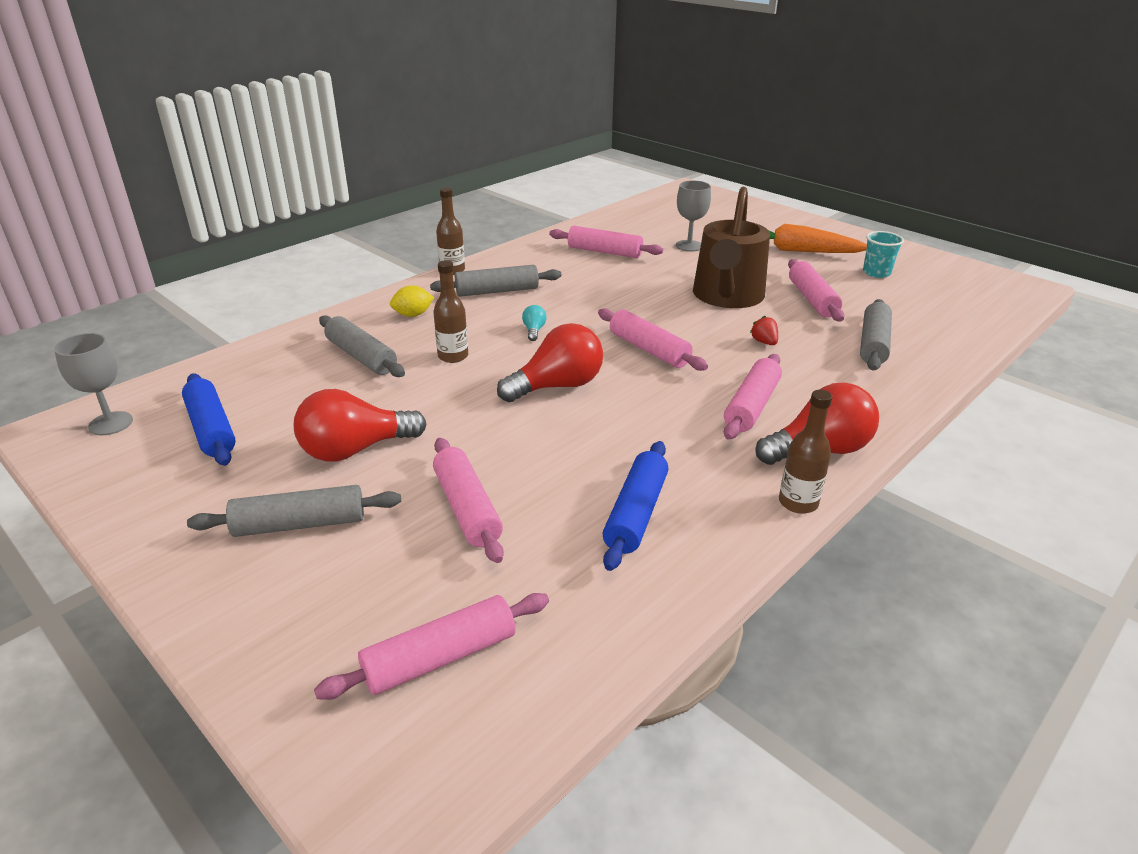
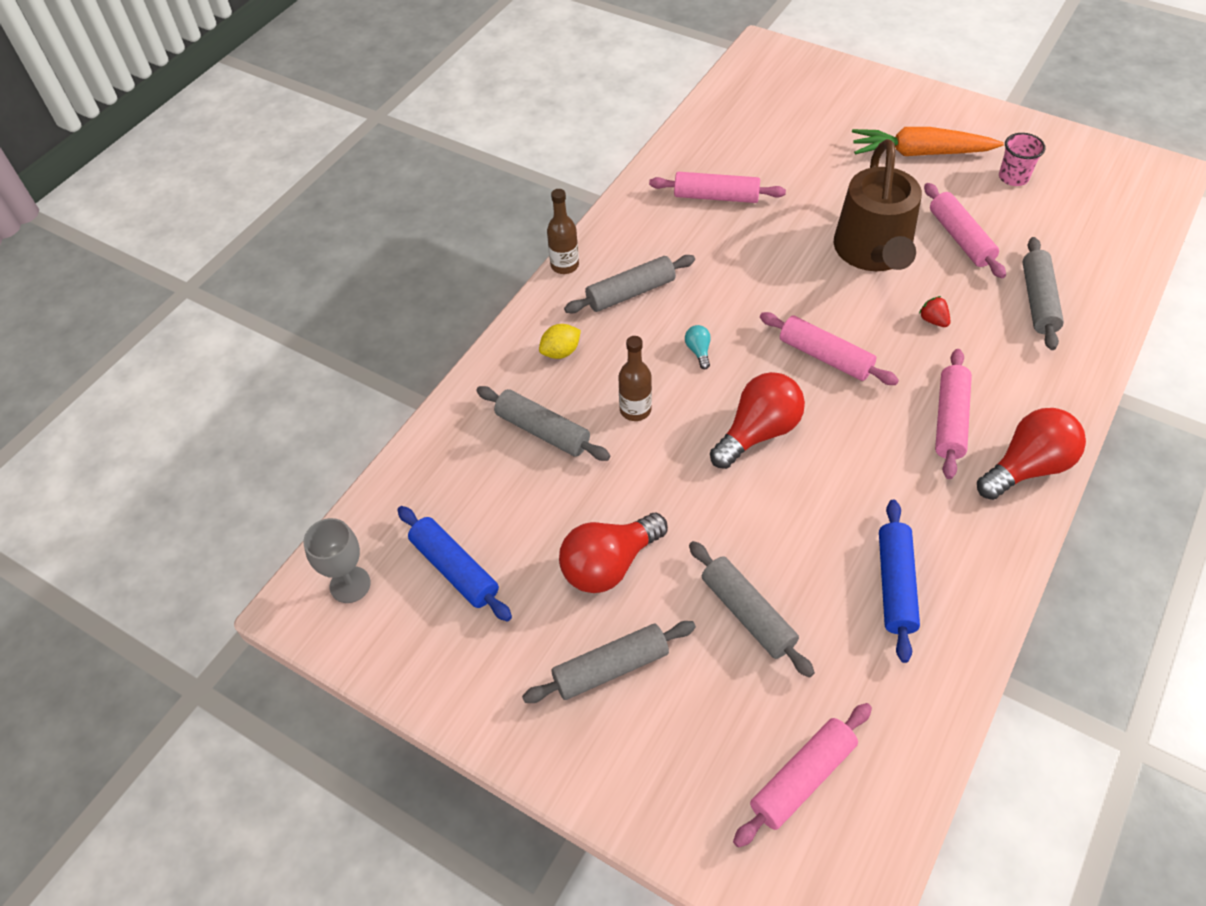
camera: 10 degrees left, 20 degrees up
pink rolling pin [433,438,504,563] -> grey rolling pin [689,541,815,678]
grey goblet [676,181,711,252] -> none
brown bottle [779,390,832,514] -> none
turquoise cup [863,231,904,278] -> pink cup [999,133,1046,186]

